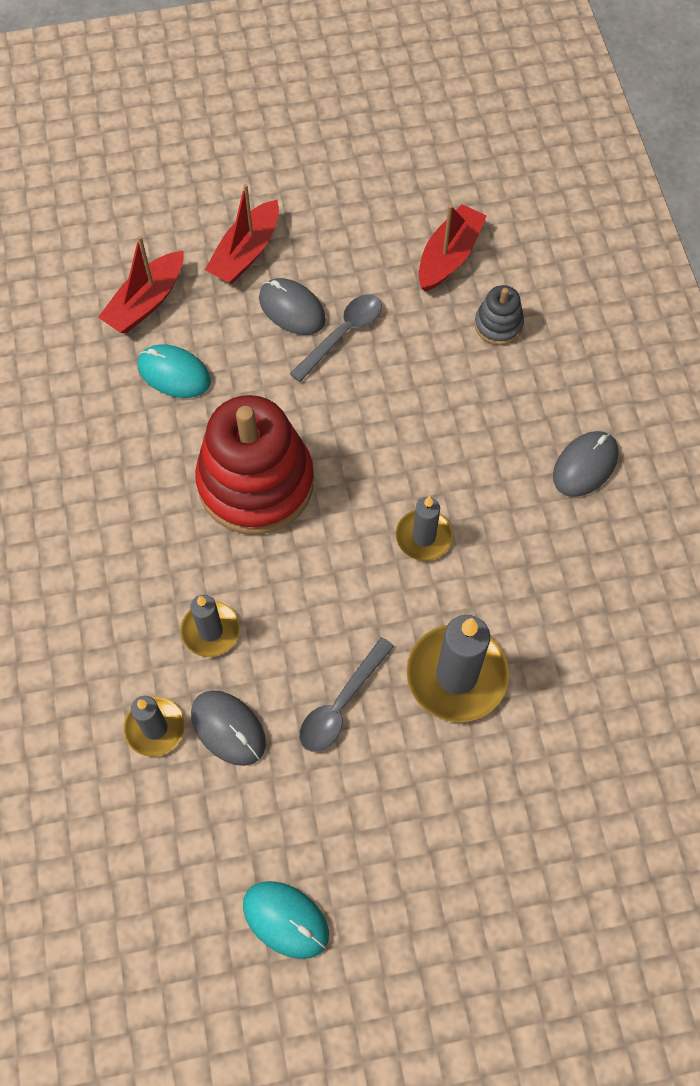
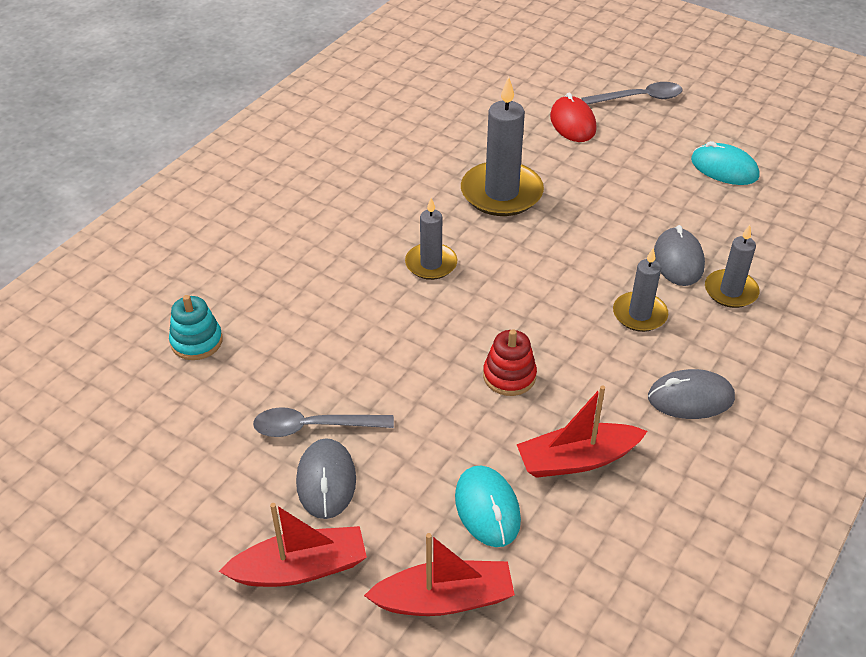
camera: 135 degrees left, 20 degrees down
red stacking toy [195,395,314,535] -> red stacking toy [483,329,537,396], size x0.44
turquoise mouse [243,881,329,959] -> turquoise mouse turned 45 degrees counterclockwise [691,141,759,185]
grey spoon [299,637,394,752] -> grey spoon moved to [582,82,683,105]
red boat [419,204,487,292] -> red boat moved to [517,385,647,478]
grey stacking toy [474,285,524,345] -> turquoise stacking toy [169,295,223,360]
grey mouse [553,431,618,497] -> grey mouse moved to [648,369,735,419]
none -> red mouse [550,93,597,142]

